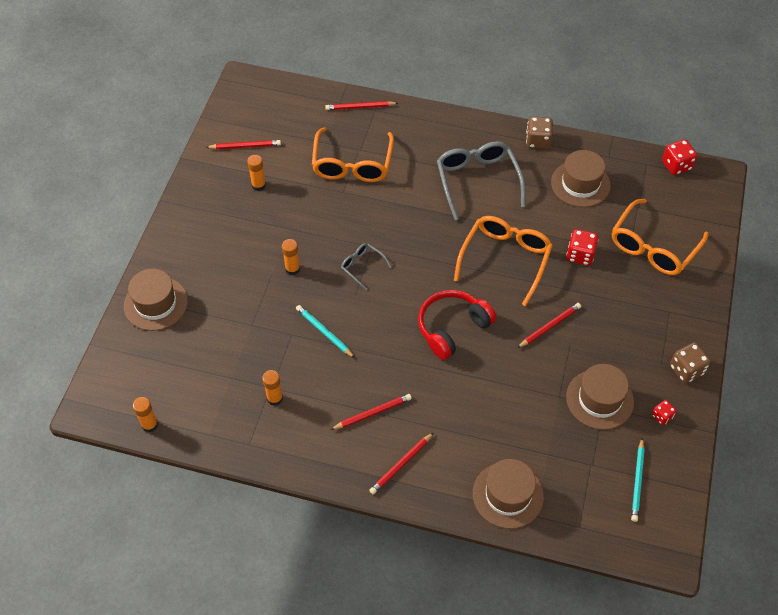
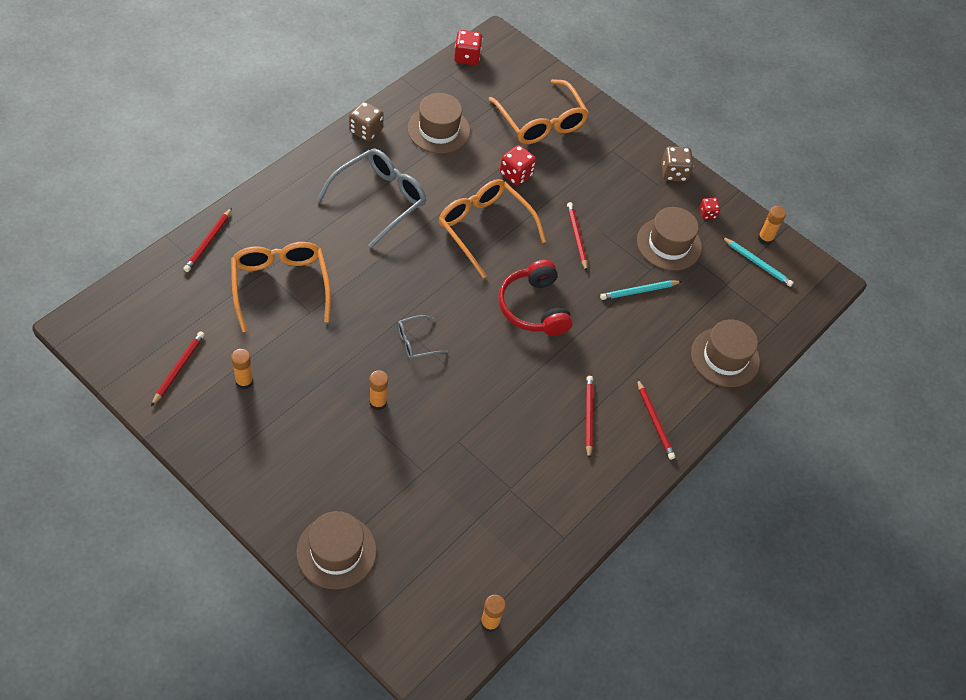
camera: 70 degrees left, 0 degrees up
orange glue stick [262,370,283,406] -> orange glue stick moved to [758,206,786,245]
turquoise pencil [296,305,355,358] -> turquoise pencil moved to [600,280,682,300]
orange glasses [312,127,394,182] -> orange glasses turned 135 degrees counterclockwise [231,242,331,332]
grey glasses [437,141,525,220] -> grey glasses turned 120 degrees clockwise [317,149,426,248]

